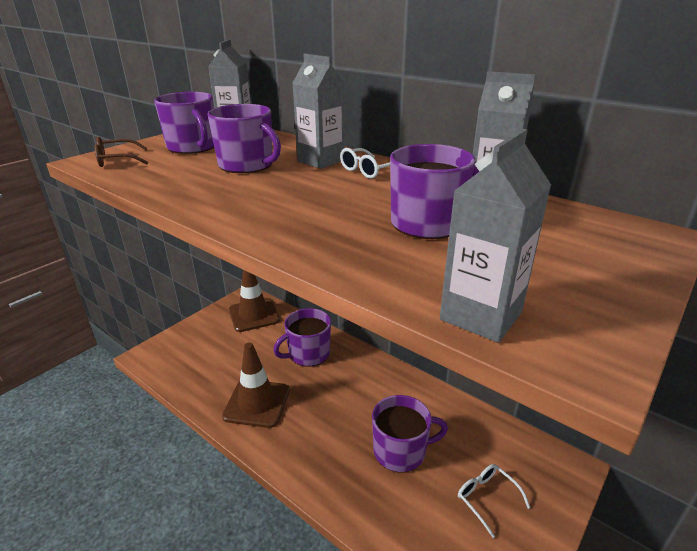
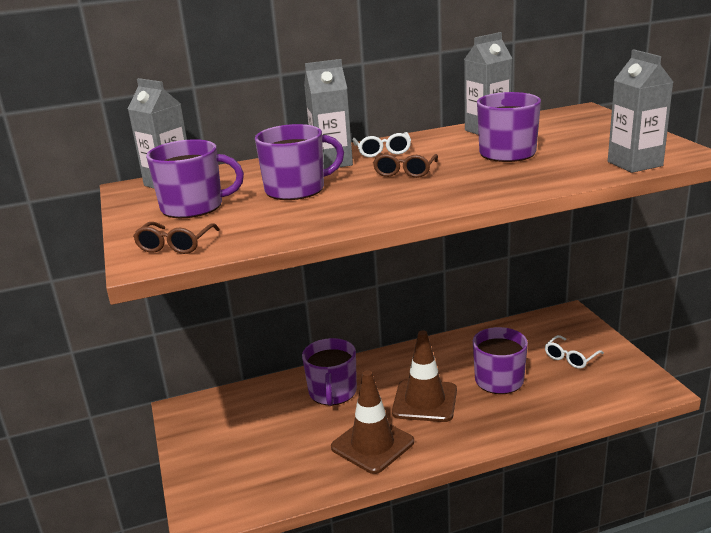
camera: 55 degrees left, 5 degrees down
brown traffic cone [229,270,280,332] -> brown traffic cone moved to [392,331,457,422]
white glasses [458,464,531,538] -> white glasses turned 45 degrees counterclockwise [545,335,604,369]
none -> brown glasses [373,153,438,178]

